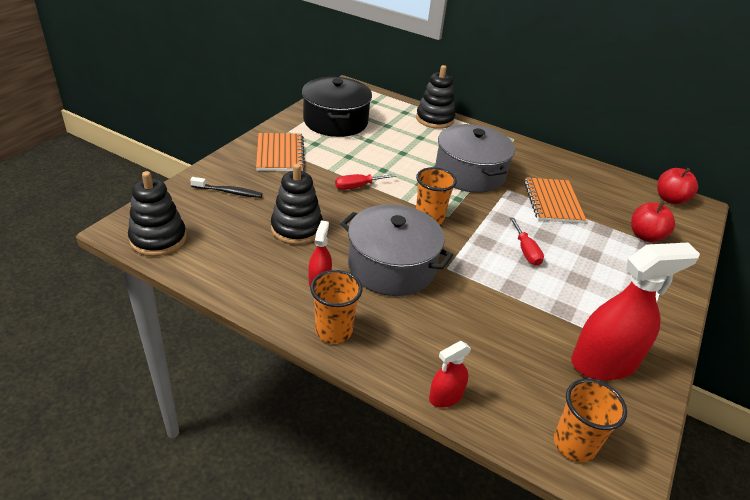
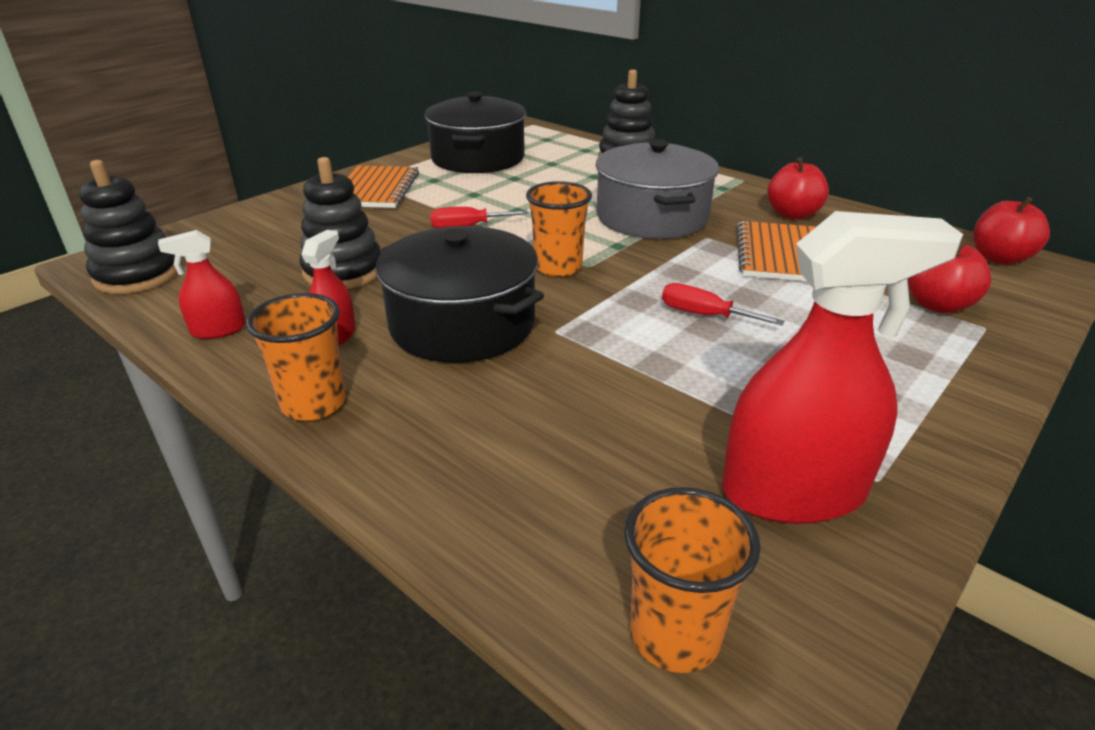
camera: 15 degrees right, 5 degrees down
black toothbrush [190,177,263,198] -> none
grey pot [340,204,453,296] -> black pot [376,226,544,363]
red spray bottle [429,341,471,408] -> red spray bottle moved to [158,230,246,339]
red screwdriver [510,218,544,266] -> red screwdriver turned 120 degrees clockwise [662,283,785,325]
none -> red apple [767,157,829,219]

